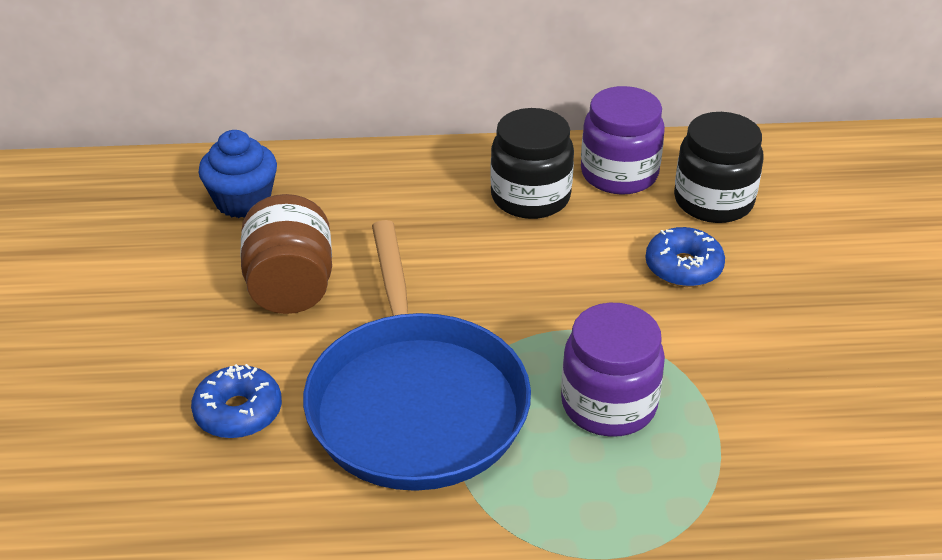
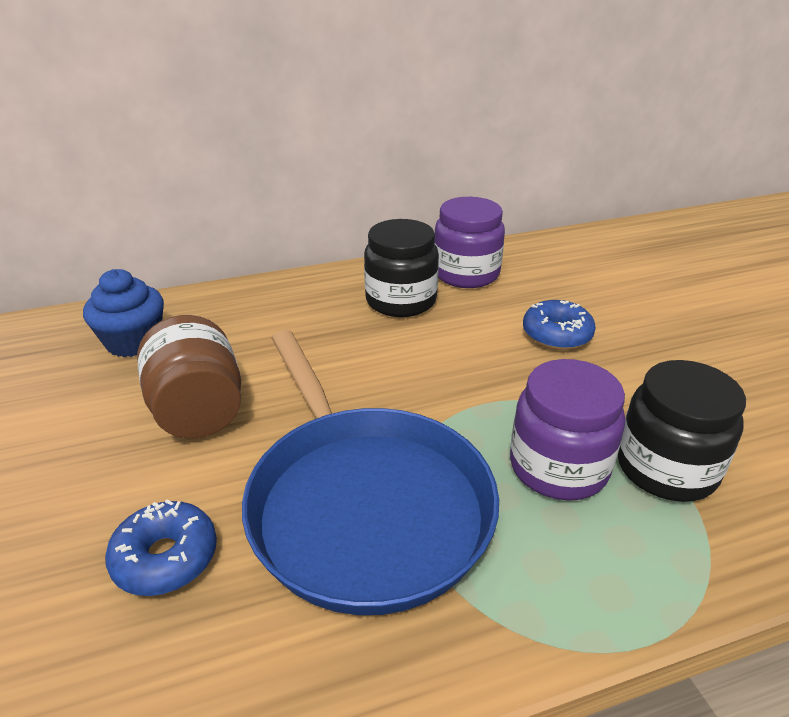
camera: 15 degrees left, 5 degrees down
black jar [674,112,764,223] -> black jar moved to [618,360,746,502]

